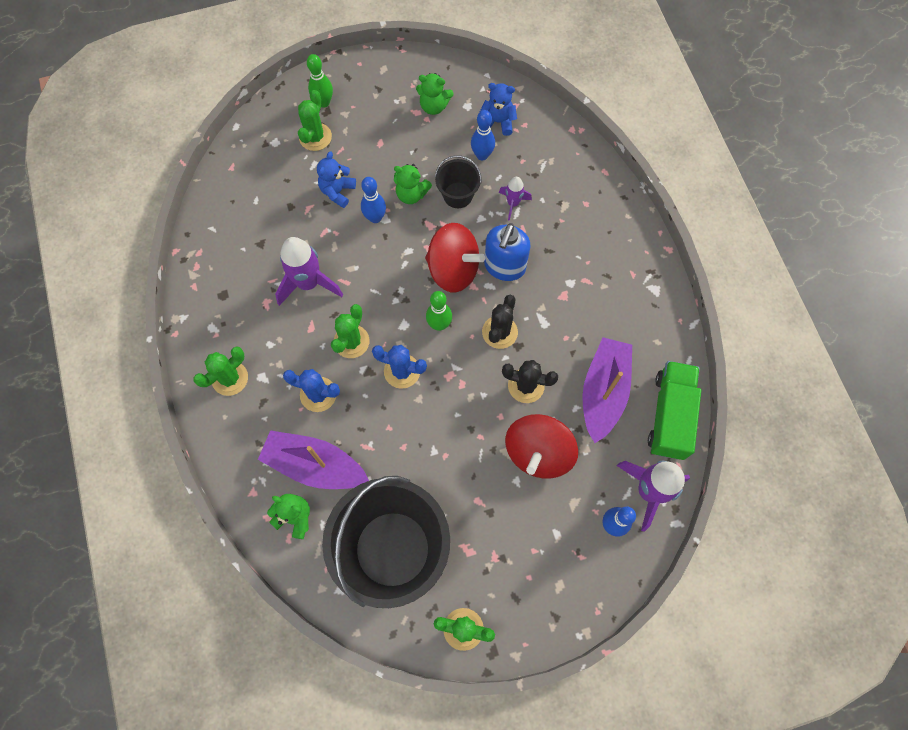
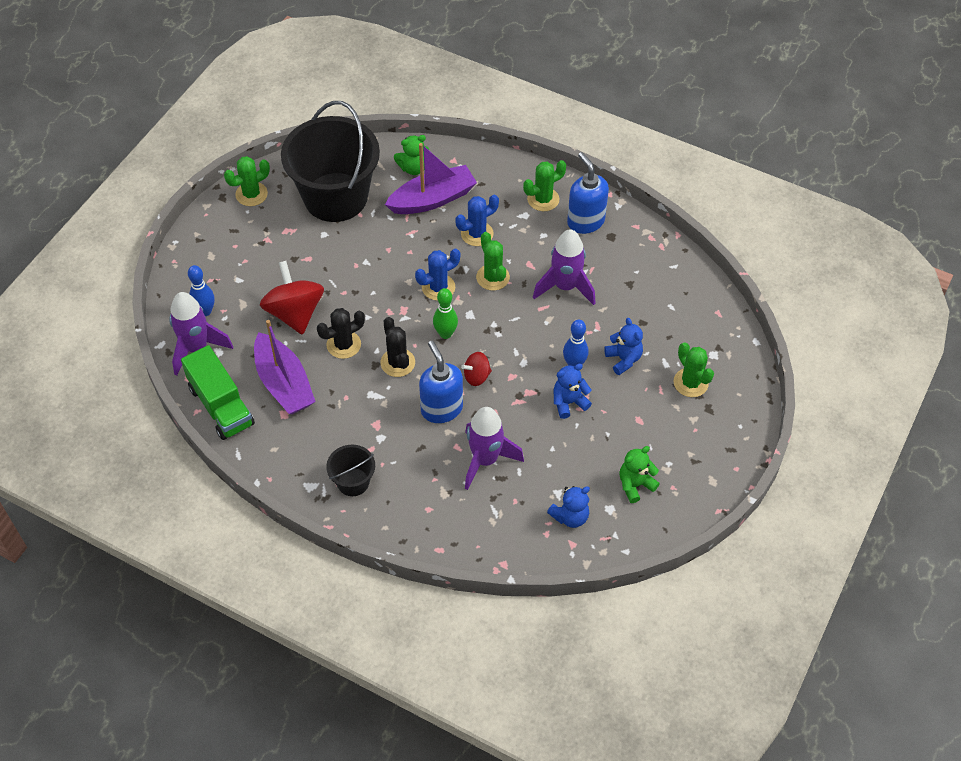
camera: 135 degrees right, 15 degrees down
green cactus [193,346,248,396] -> green cactus turned 60 degrees clockwise [523,160,566,211]
green bowling pin [307,54,333,108] -> none
green teddy bear [394,164,432,204] -> blue teddy bear [554,364,592,419]
red spinning top [425,223,485,292] -> red spinning top [461,352,492,386], size x0.51
black bucket [435,155,481,208] -> black bucket moved to [326,445,375,496]
blue bowling pin [471,110,495,161] -> none
purple rocket [499,177,532,221] -> purple rocket [465,407,524,490], size x1.86
none -> blue soap dispenser [567,152,609,234]

